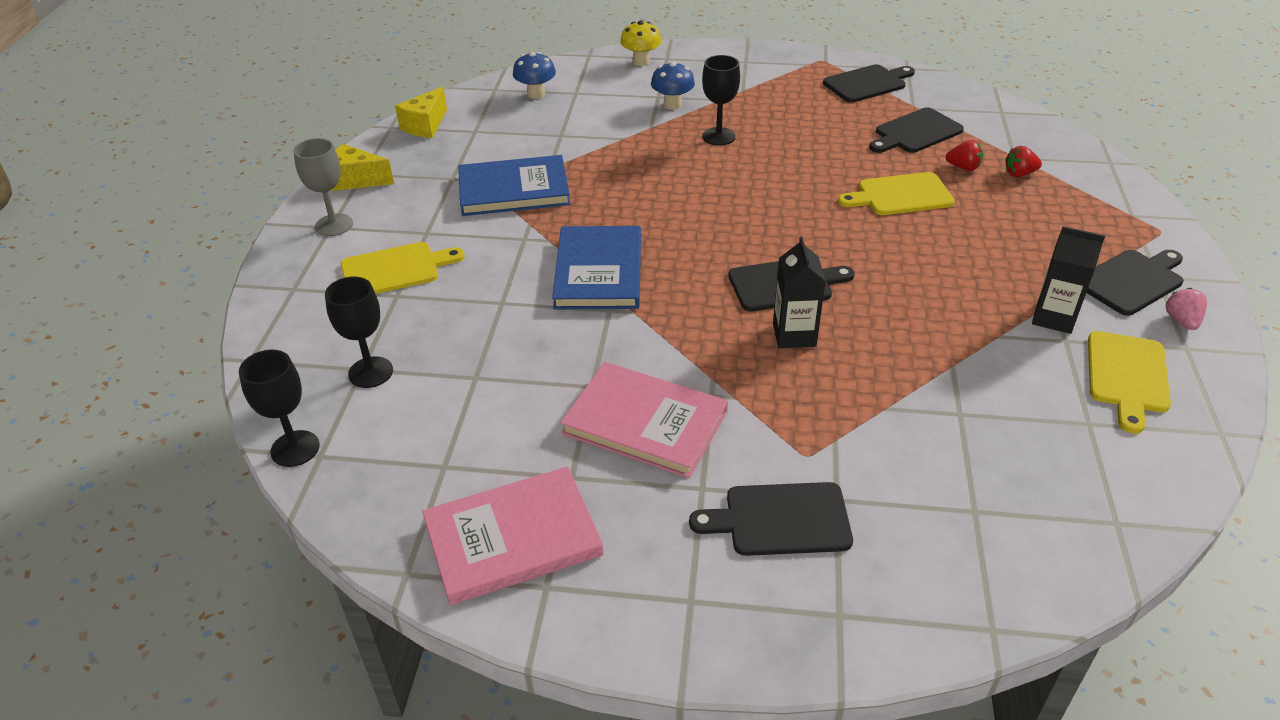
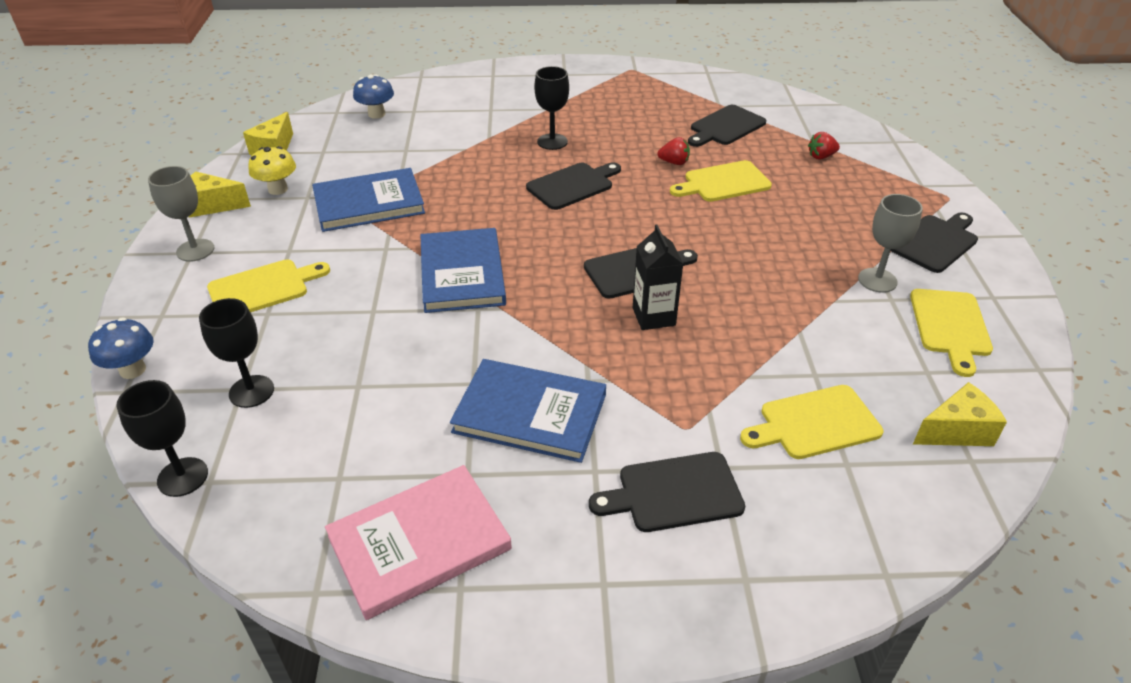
camera: 10 degrees left, 0 degrees up
pink book [560,362,728,478] -> blue book [450,359,606,463]
yellow mushroom [620,20,662,66] -> yellow mushroom moved to [248,146,296,195]
blue mushroom [651,62,695,110] -> blue mushroom moved to [88,317,154,379]
black cutting board [823,64,915,103] -> black cutting board moved to [526,163,621,210]
red strawberry [945,140,983,171] -> red strawberry moved to [657,137,690,165]
black carton [1032,226,1105,334] -> grey goblet [858,194,923,293]
pink strawberry [1166,288,1207,330] -> none
none -> yellow cutting board [740,385,883,459]
none -> yellow cheese [913,382,1007,446]

